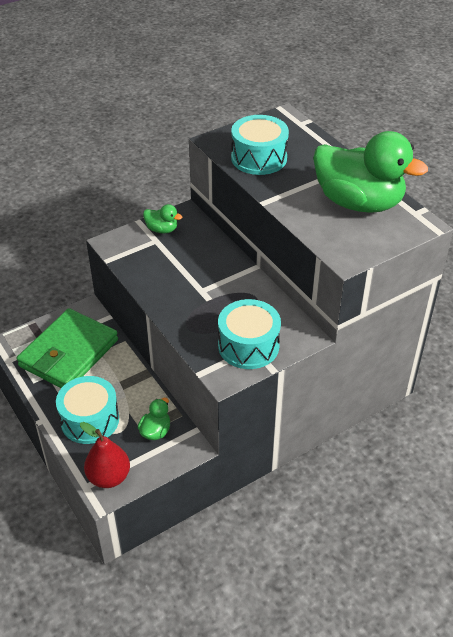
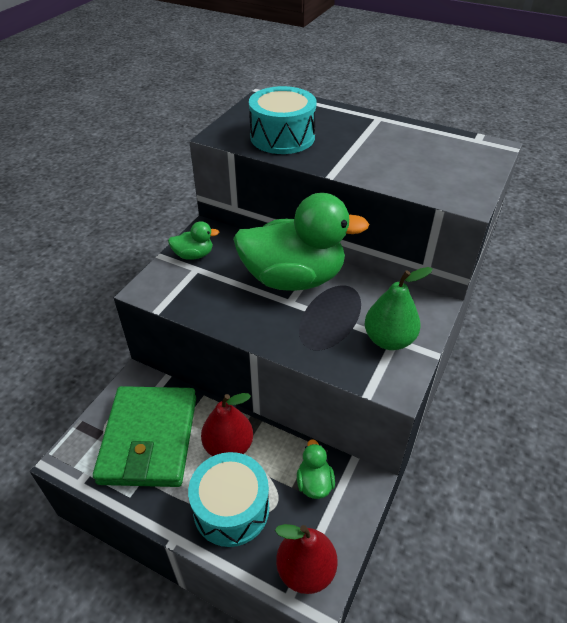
camera: 30 degrees left, 0 degrees up
turquoise drum [218,299,281,369] -> green pear [365,267,433,350]
green duck [313,131,428,213] -> green duck moved to [233,193,369,291]
none -> red pear [201,393,253,456]

